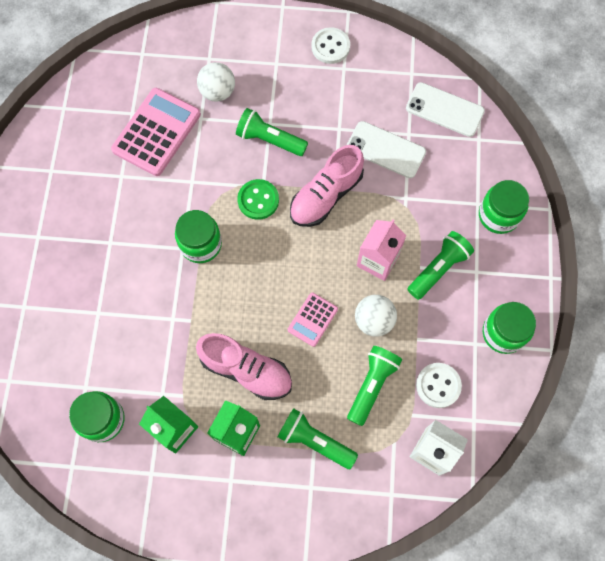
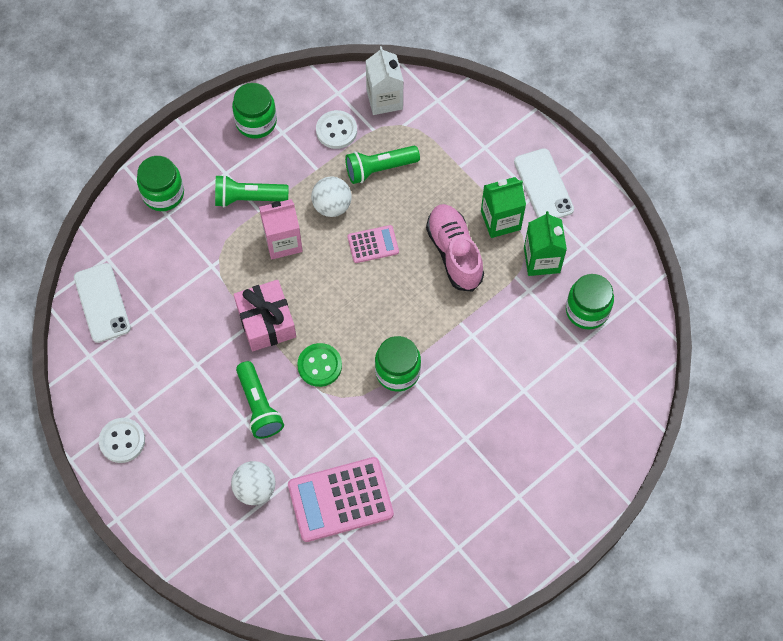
camera: 135 degrees left, 5 degrees down
green flashlight [277,408,358,469] -> none
pink shoe [290,145,364,227] -> pink gift [234,280,296,352]
white phone [347,121,426,178] -> white phone moved to [514,148,574,218]

